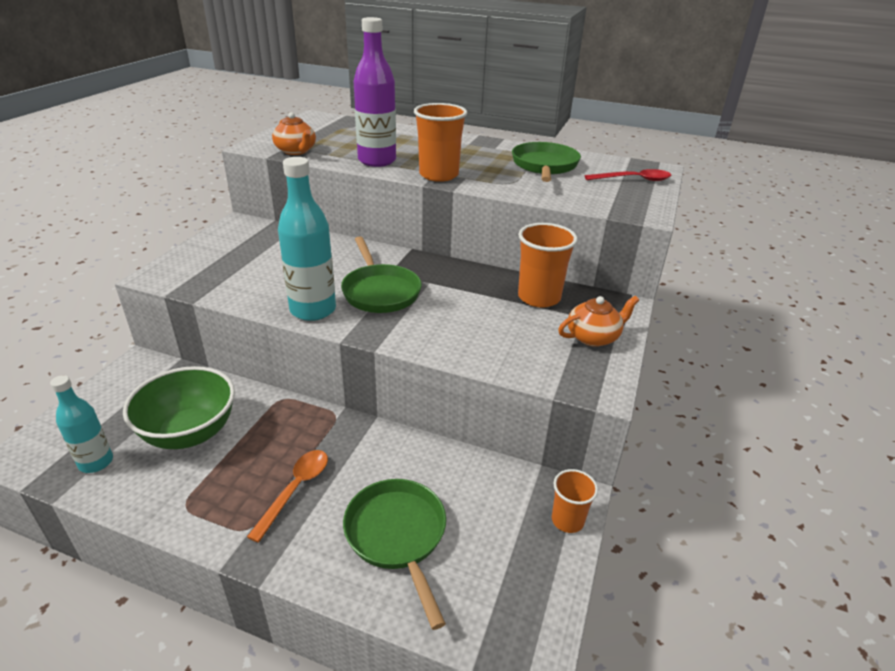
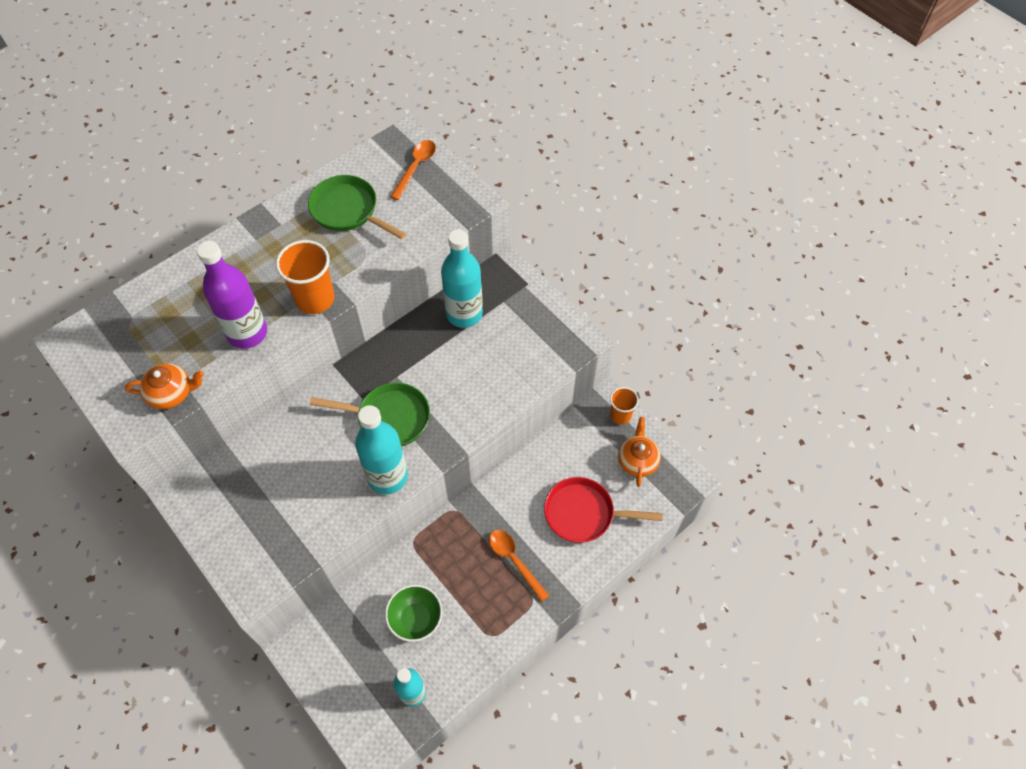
camera: 60 degrees left, 25 degrees up
green bowl [123,366,235,449] -> green bowl [385,585,442,642], size x0.67
green pan [343,479,446,630] -> red pan [544,477,662,543]
orange cup [518,223,578,308] -> turquoise bottle [441,229,483,328]
orange teapot [558,296,639,347] -> orange teapot moved to [618,417,661,487]
red spoon [585,169,671,181] -> orange spoon [390,140,436,200]

